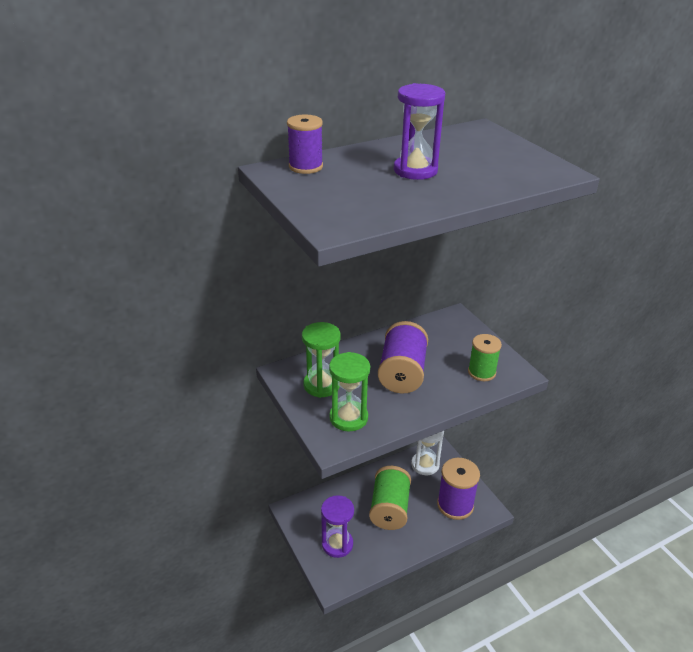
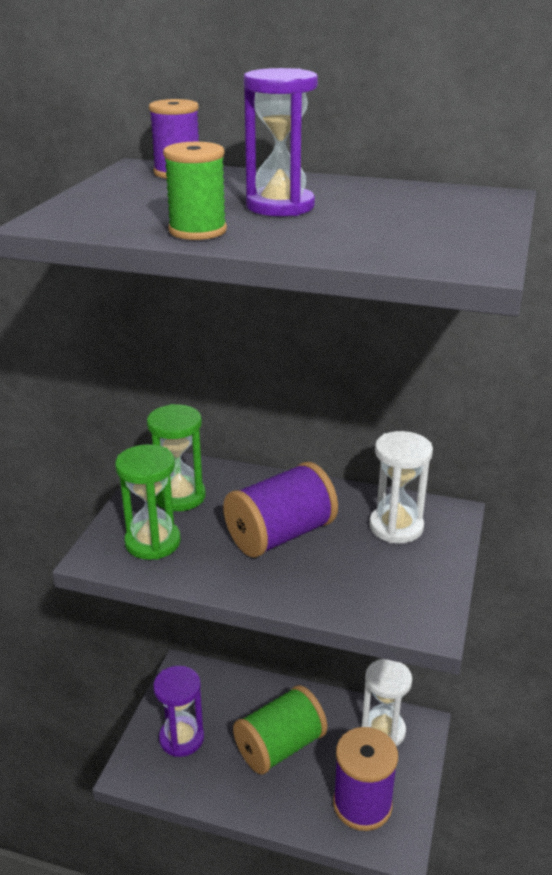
camera: 45 degrees right, 5 degrees down
green spool [468,334,502,381] -> green spool moved to [163,142,227,240]
none -> white hourglass [369,431,433,543]

